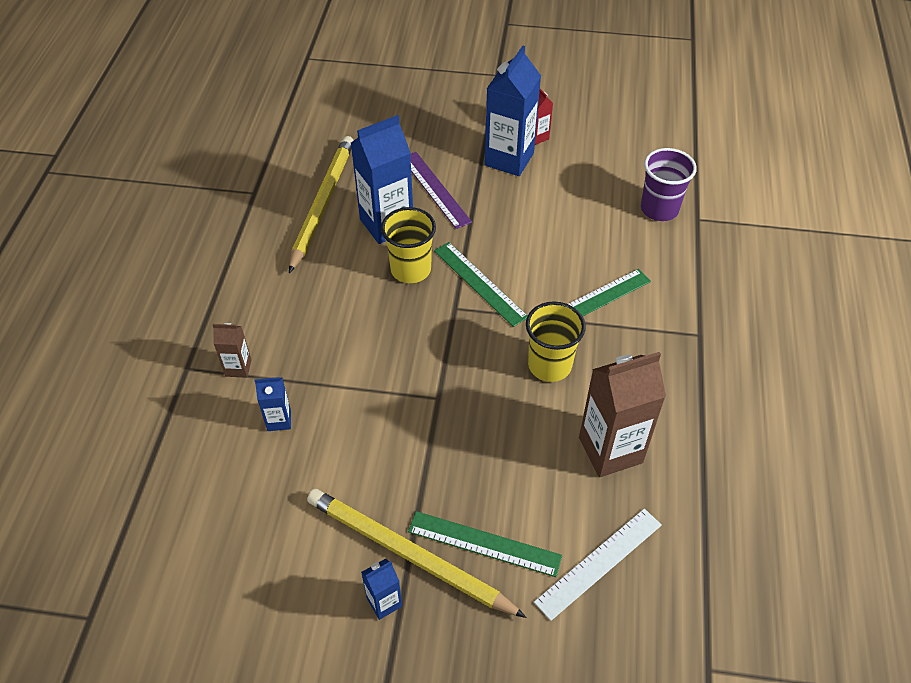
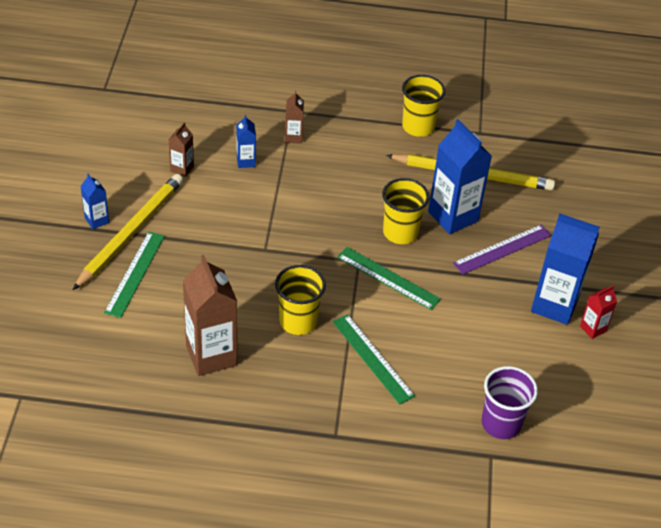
camera: 85 degrees right, 5 degrees down
green ruler [434,242,528,327] -> green ruler turned 75 degrees clockwise [337,247,441,310]
white ruler [534,509,662,621] -> none
none -> brown carton [169,122,194,177]
none -> yellow cup [402,75,446,137]

